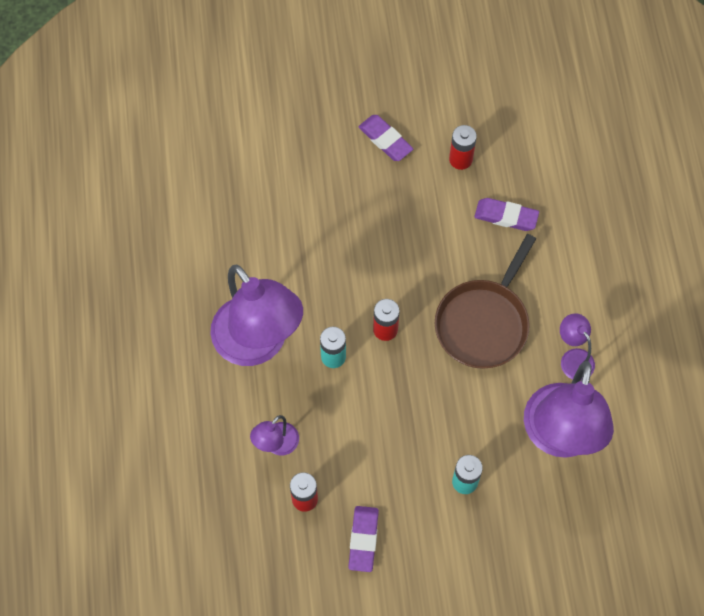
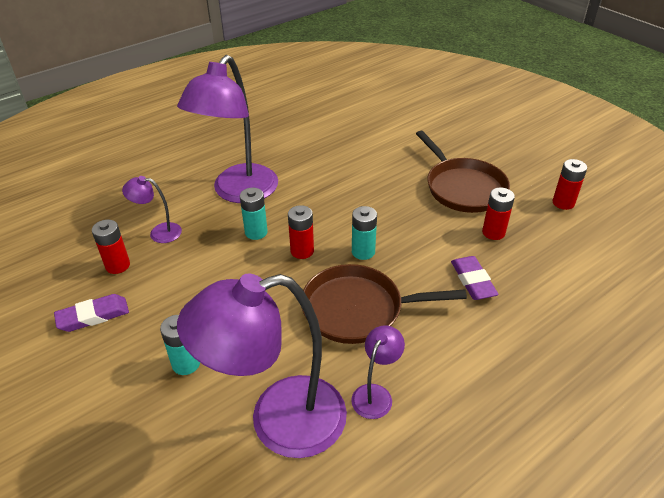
camera: 60 degrees right, 25 degrees down
purple eraser [358,115,413,161] -> brown pan [416,131,510,213]
none -> turquoise battery [352,206,377,260]
none -> red battery [552,159,587,210]

